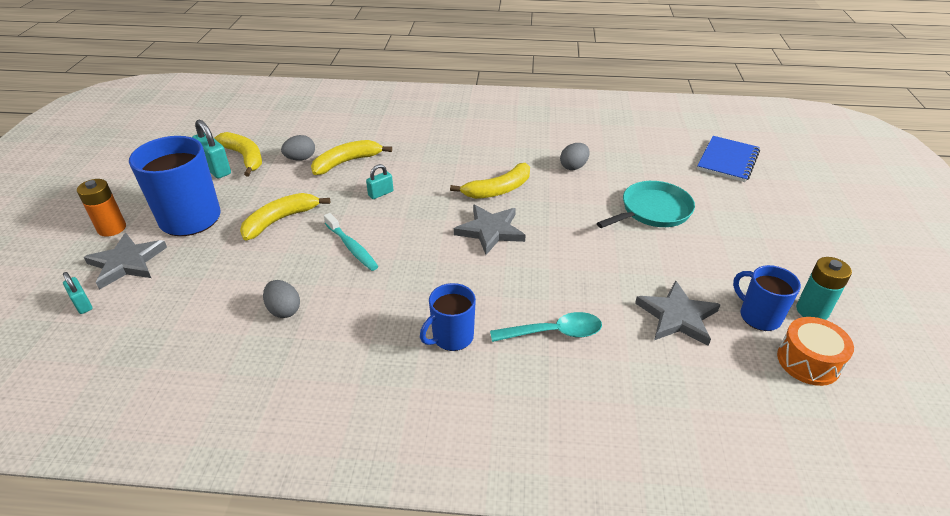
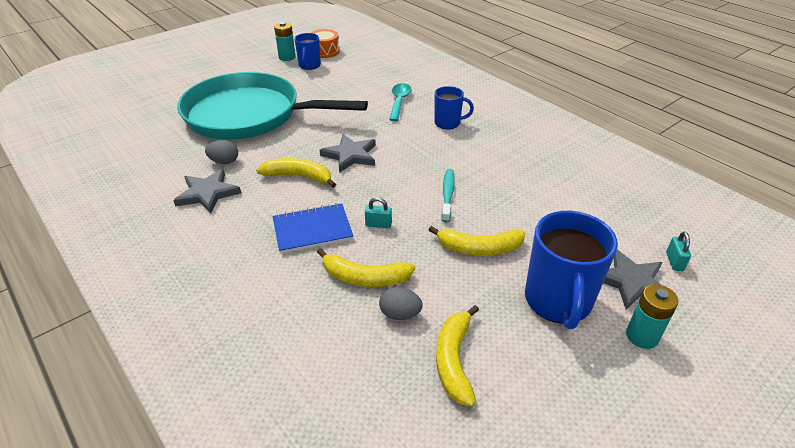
camera: 135 degrees left, 0 degrees up
orange battery [77,179,126,237] -> turquoise battery [626,284,679,349]
turquoise padlock [192,120,231,179] -> none
grey egg [263,280,300,318] -> none
turquoise spoon [490,312,602,342] -> turquoise spoon turned 60 degrees clockwise [389,83,411,121]
turquoise pan [597,181,695,228] -> turquoise pan [177,72,368,140], size x2.13
grey star [635,280,721,346] -> grey star moved to [173,169,241,214]
blue notebook [697,136,760,182] -> blue notebook moved to [273,203,353,254]

